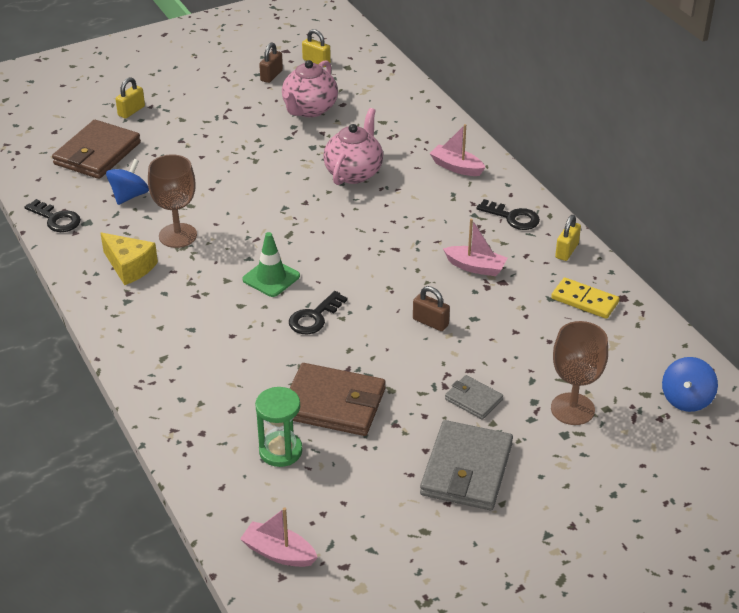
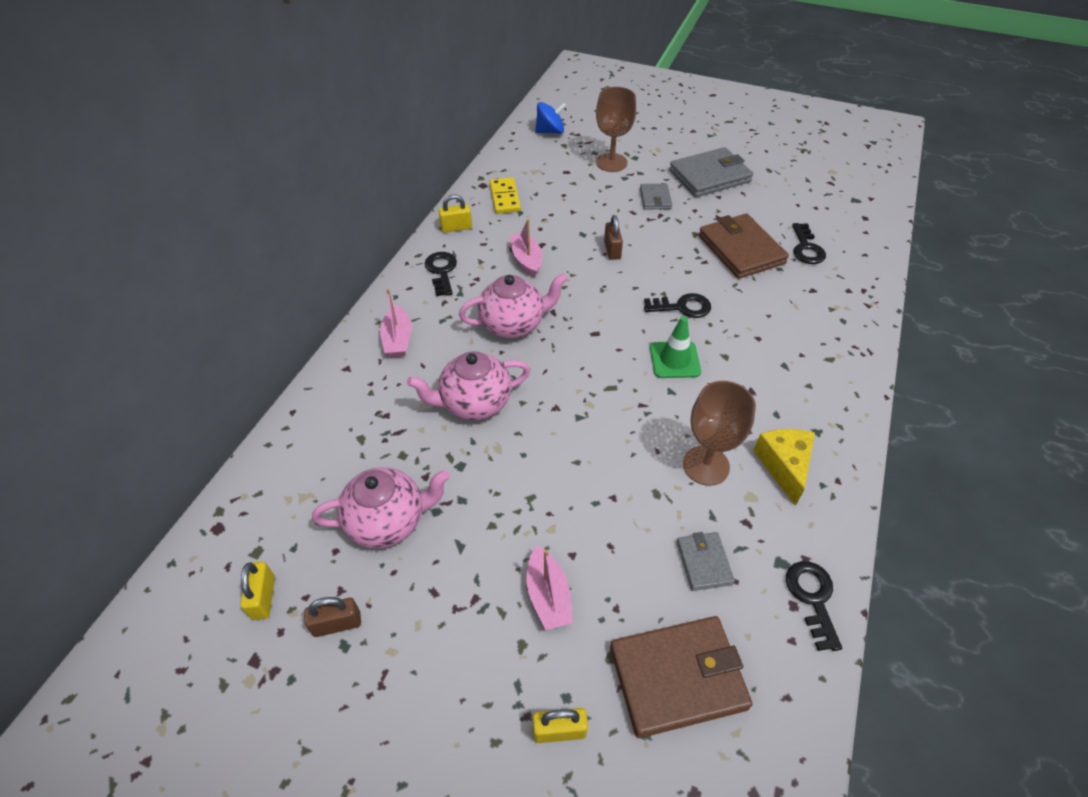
camera: 130 degrees left, 10 degrees up
blue spinning top [106,159,149,205] -> grey wallet [677,532,735,591]
pink boat [240,508,318,567] -> pink boat moved to [526,546,573,630]
green hourglass [255,387,302,467] -> black key [792,223,826,264]
none -> pink teapot [459,273,568,338]

